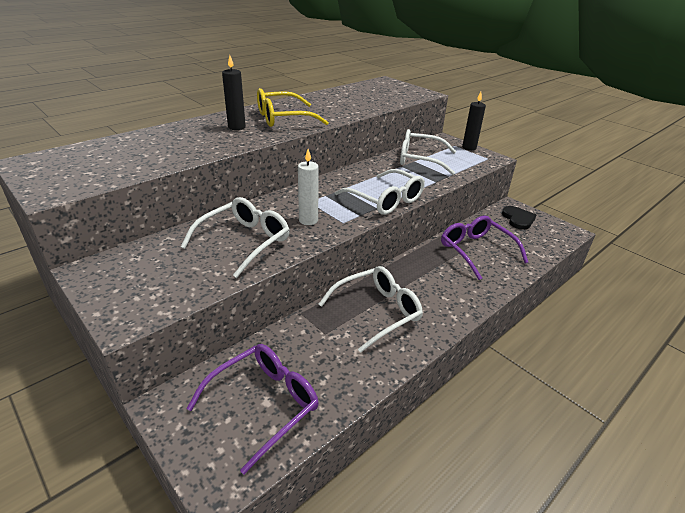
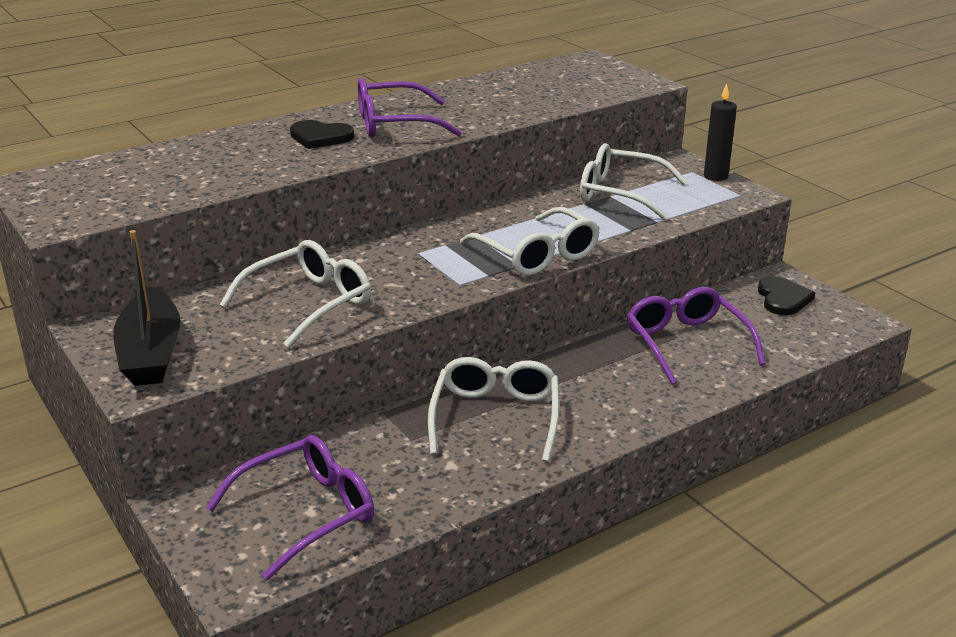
camera: 10 degrees right, 5 degrees down
black candle [222,55,246,130] -> black heart [290,120,354,149]
yellow glasses [257,88,329,127] -> purple glasses [358,78,462,138]
white candle [298,149,319,225] -> none
white glasses [319,266,423,353] -> white glasses turned 60 degrees counterclockwise [428,357,559,462]
none -> black boat [113,230,181,386]

